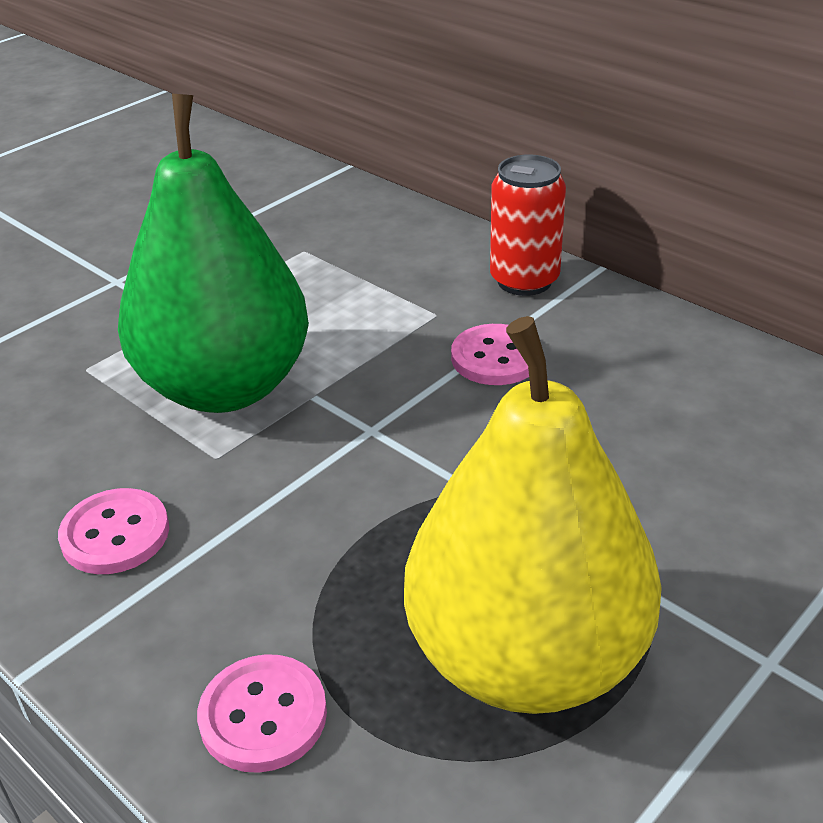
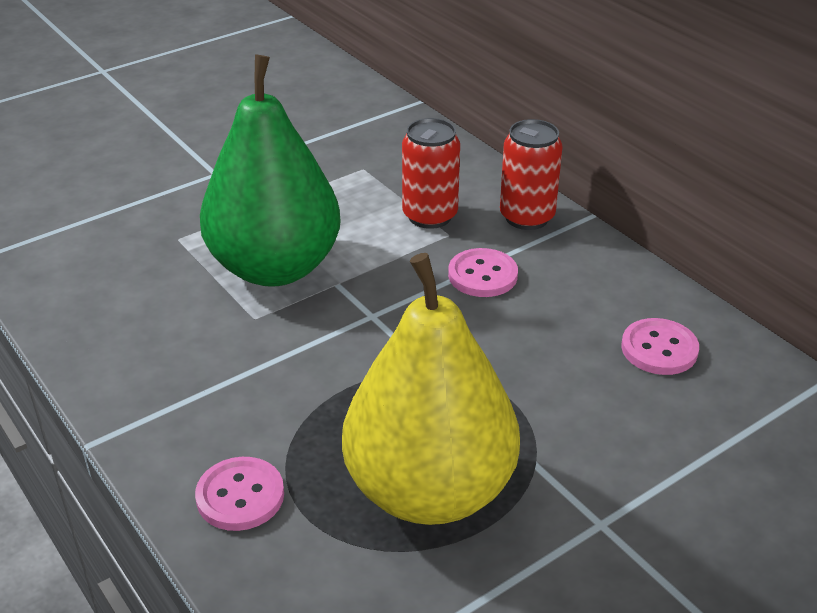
camera: 10 degrees right, 0 degrees up
pink button [58,488,169,574] -> pink button moved to [621,318,699,375]
none -> red can [402,118,460,229]

